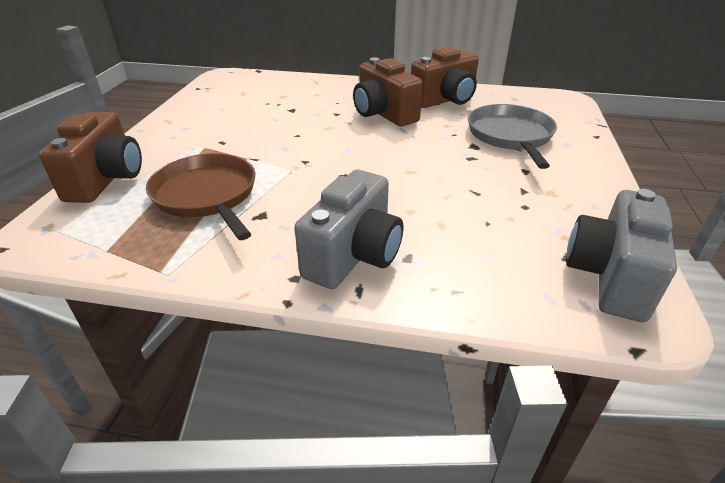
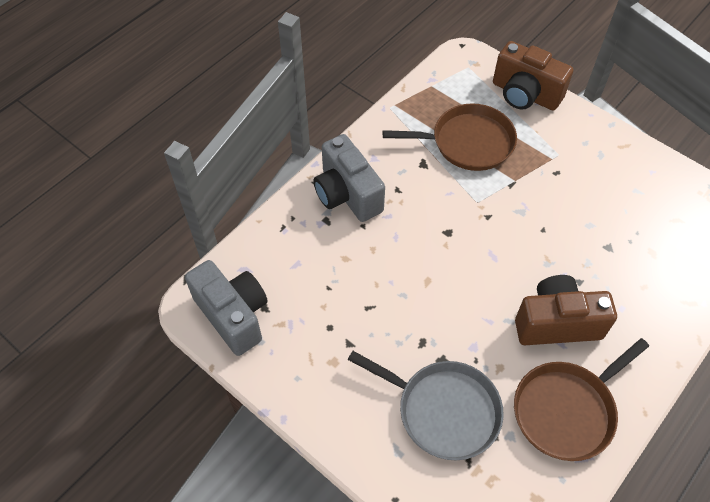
camera: 120 degrees right, 20 degrees up
brown camera [411,47,479,108] -> brown pan [514,338,649,461]

